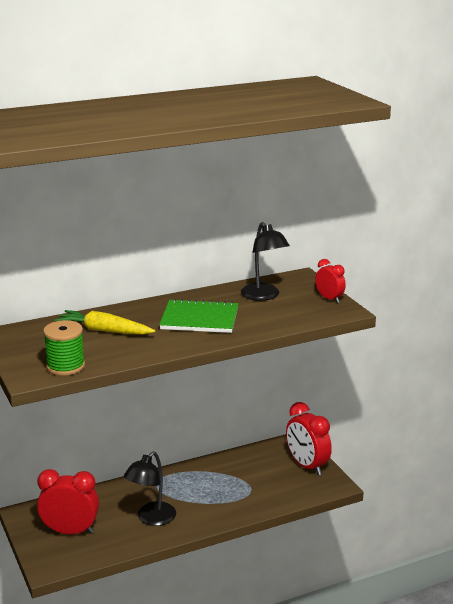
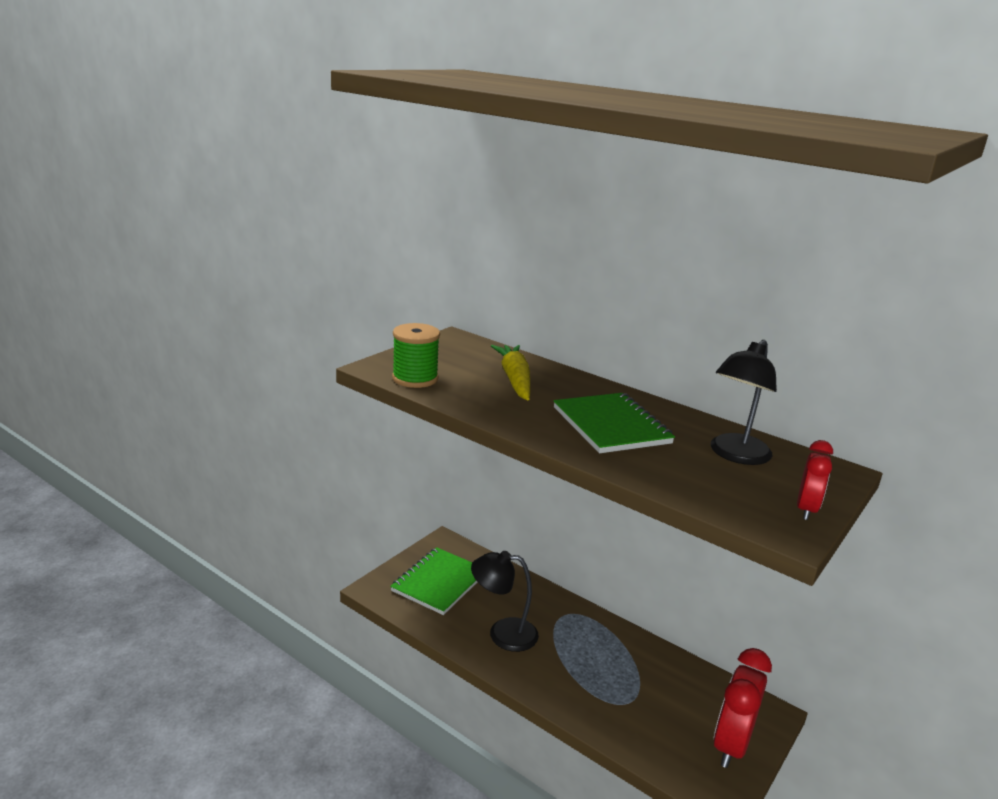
camera: 60 degrees right, 0 degrees up
red clock [37,469,99,534] -> green notebook [390,547,477,615]

